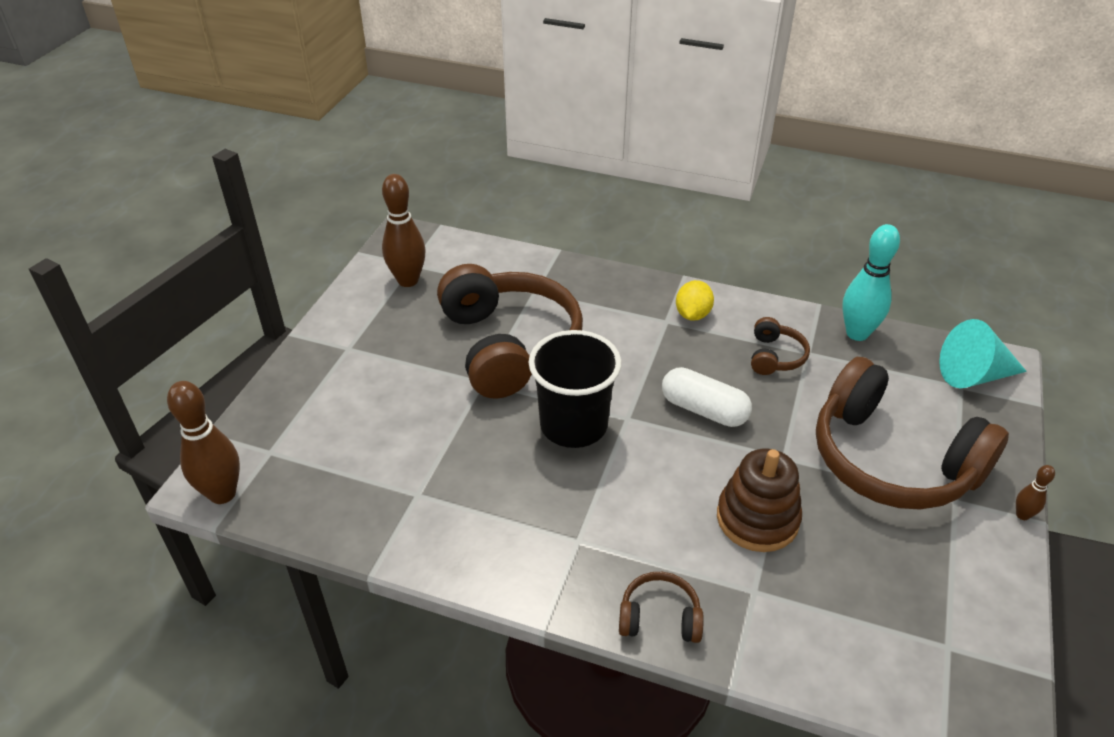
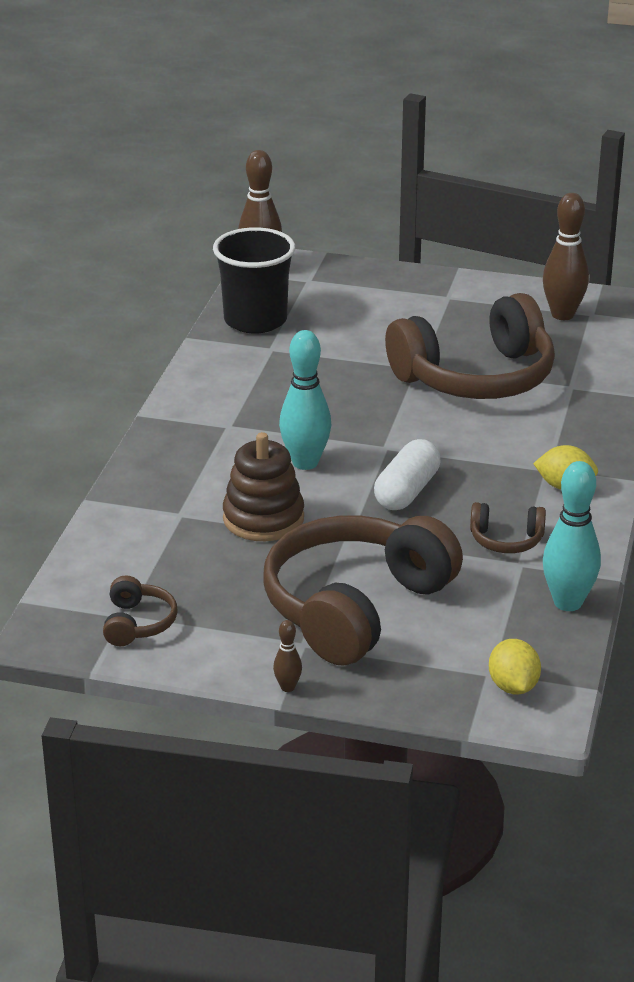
camera: 85 degrees right, 10 degrees down
black cup [529,330,621,448] -> black cup moved to [213,227,295,334]
brown headphones [619,572,704,643] -> brown headphones moved to [103,576,178,646]
turquoise cone [939,319,1027,388] -> yellow lemon [489,639,541,694]
none -> turquoise bowling pin [279,330,331,470]

